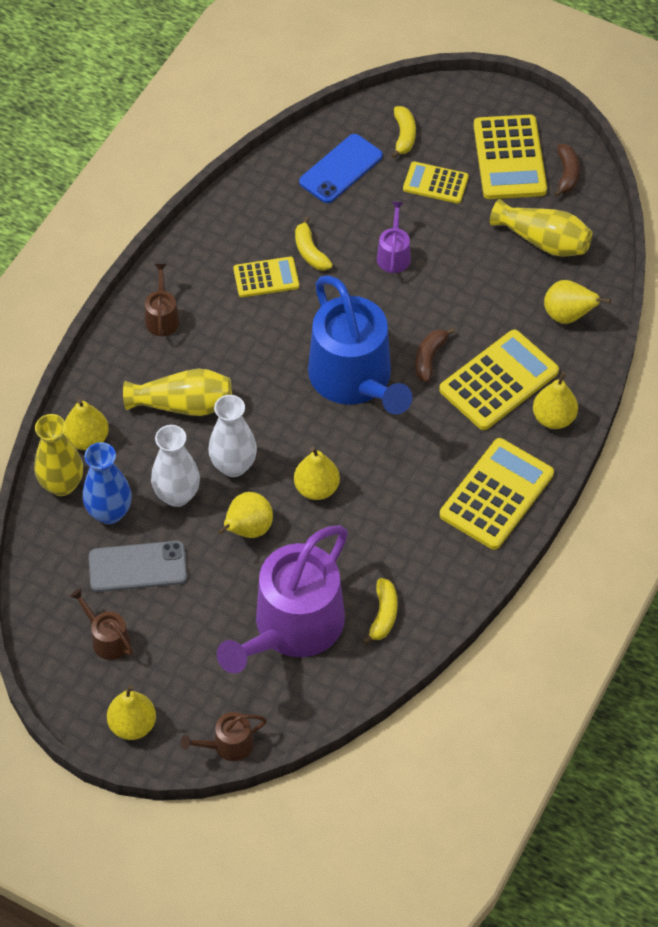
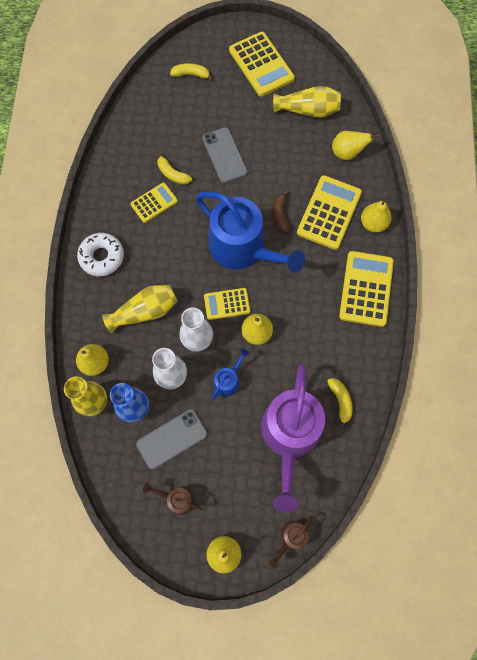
camera: 25 degrees left, 15 degrees up
brown watering can [145,263,180,336] -> white donut [77,233,124,276]
yellow pear [218,492,273,538] -> blue watering can [212,349,249,400]
blue phone [299,134,383,203] -> none
purple watering can [377,202,411,273] -> grey phone [202,127,248,183]
yellow banana [391,106,416,158] -> yellow banana turned 60 degrees counterclockwise [170,63,213,81]
yellow calculator [403,162,469,204] -> yellow calculator moved to [204,288,250,320]
brown banana [554,144,580,197] -> none

